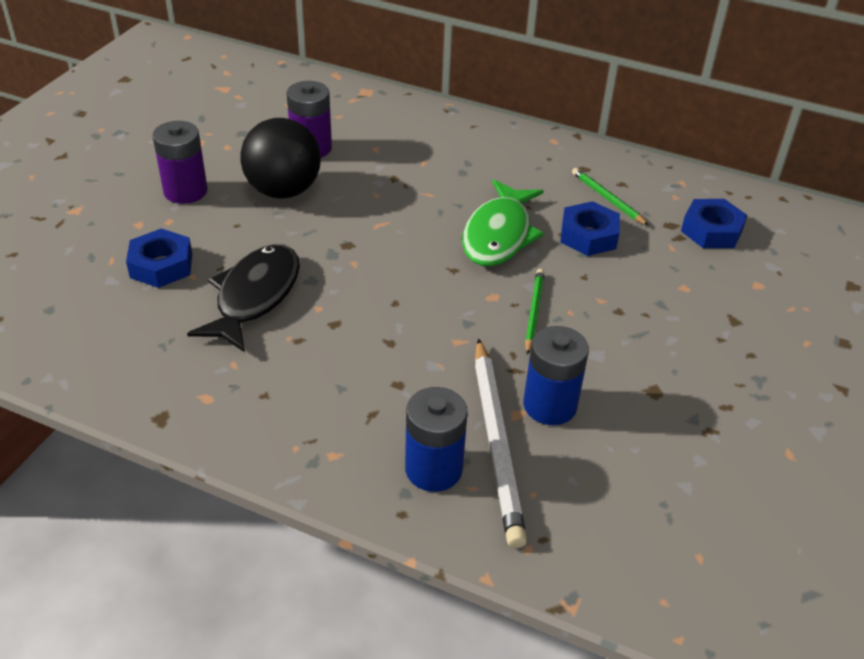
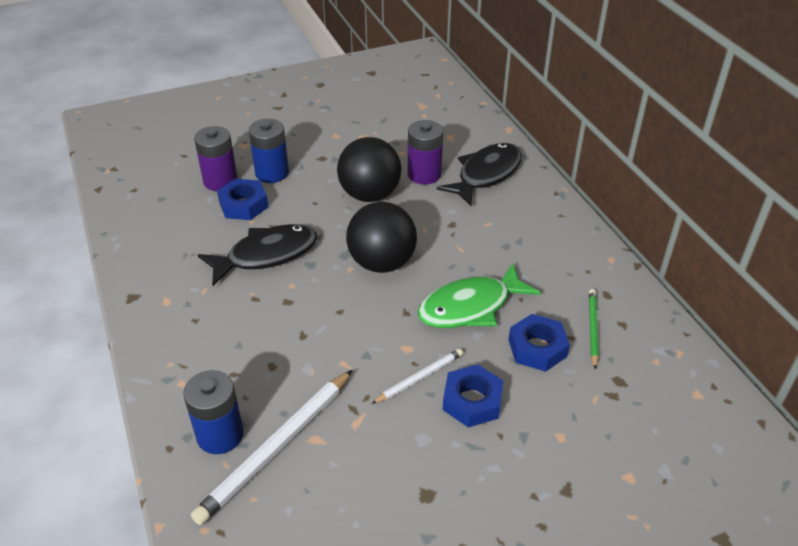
camera: 45 degrees right, 0 degrees up
purple battery [152,121,208,204] -> purple battery moved to [194,126,238,191]
blue battery [523,326,589,425] -> blue battery moved to [249,119,289,183]
green pencil [525,269,545,355] -> white pencil [371,349,463,404]
blue nut [681,199,747,248] -> blue nut moved to [443,364,503,428]
none -> black ball [346,202,417,273]
none -> black fish [436,143,522,206]

